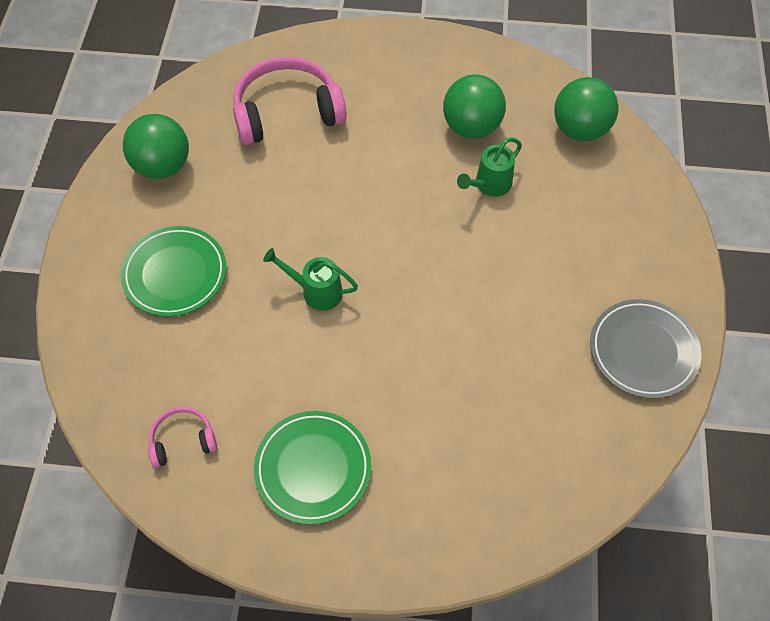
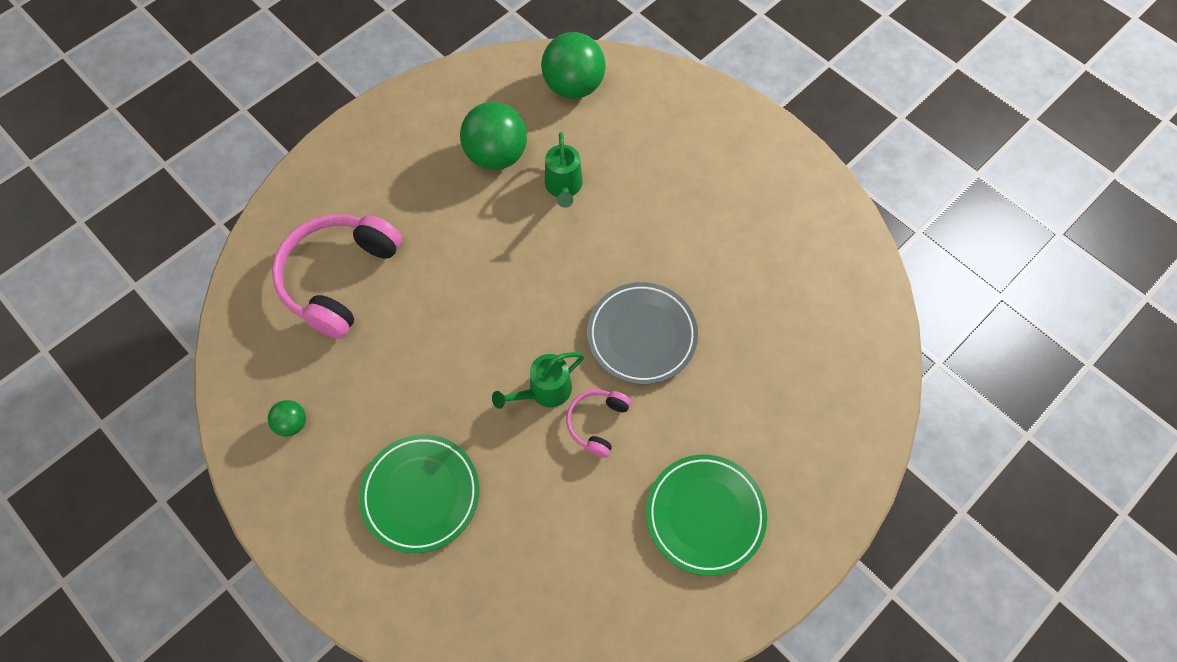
camera: 50 degrees left, 5 degrees up
green ball [123,114,189,179] -> green ball [268,400,306,437], size x0.48
pink headphones [148,407,217,468] -> pink headphones moved to [566,390,631,458]
grey plate [590,299,702,399] -> grey plate moved to [587,282,698,385]

